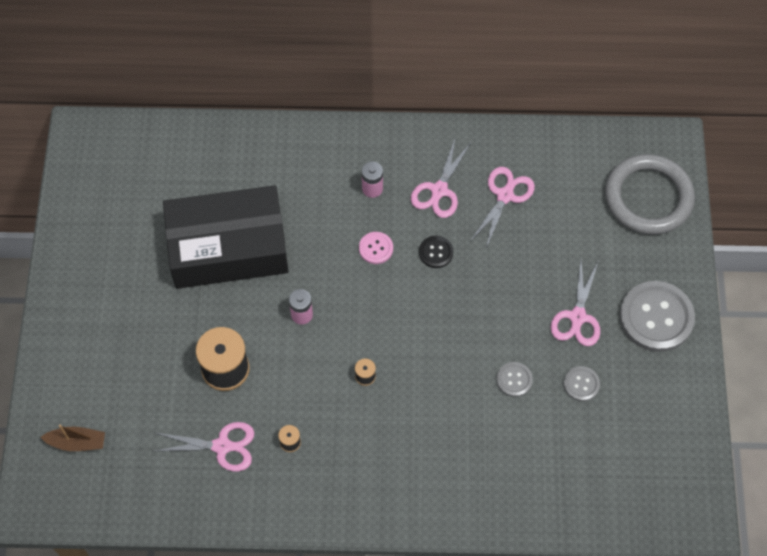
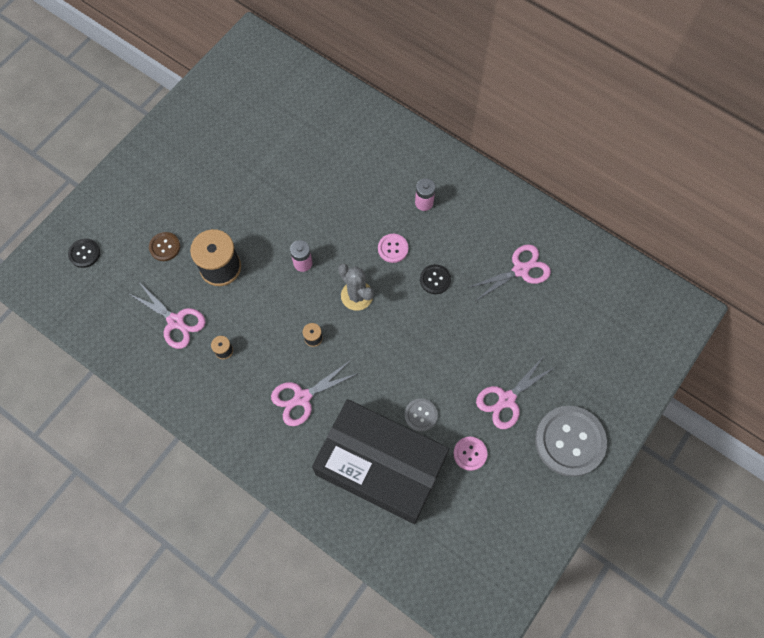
camera: 35 degrees right, 5 degrees up
brown boat [40,425,105,451] -> black button [68,238,100,268]
black box [163,185,289,289] -> black box moved to [312,399,449,524]
pink scissors [411,139,471,218] -> pink scissors moved to [271,360,359,426]
grey button [564,366,600,401] -> pink button [454,437,487,471]
grey ring [605,154,695,235] -> none
none -> brown button [149,232,180,261]
none -> grey cactus [338,264,374,311]

